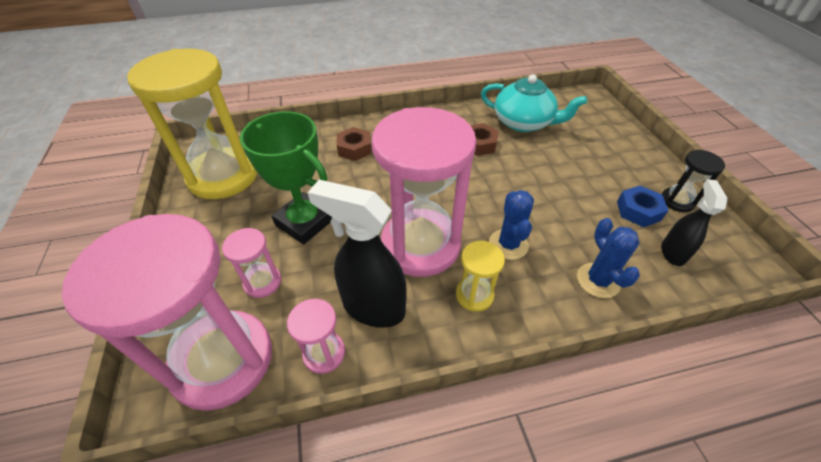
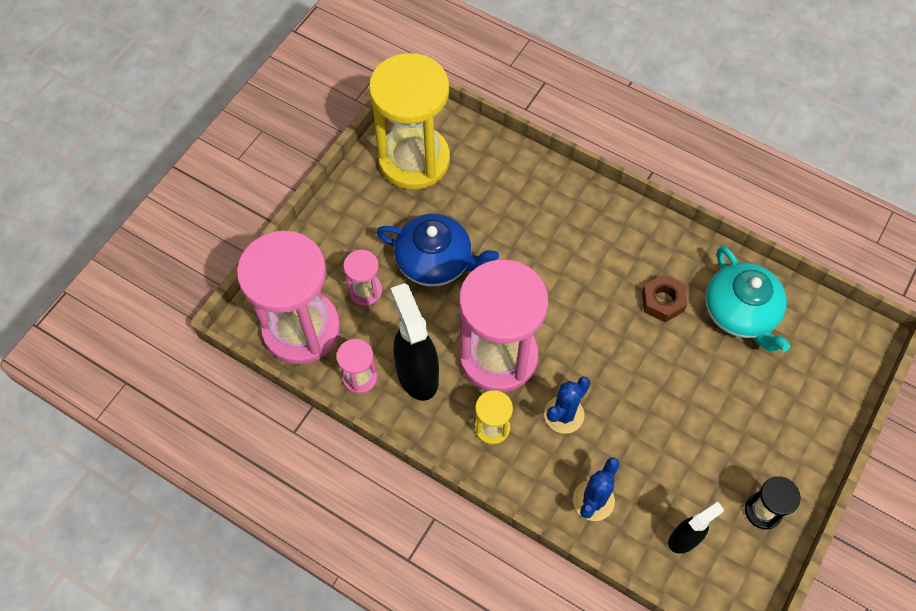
camera: 45 degrees right, 15 degrees up
green trophy [240,111,332,245] -> blue teapot [376,214,499,286]
brown nut [337,127,372,161] -> none
blue nut [617,186,669,227] -> none

